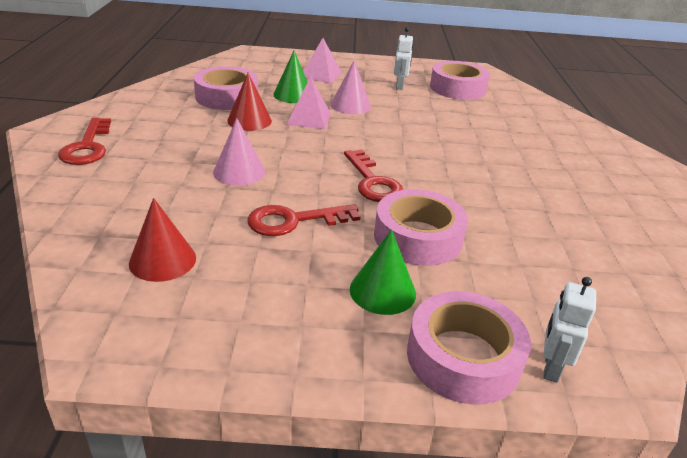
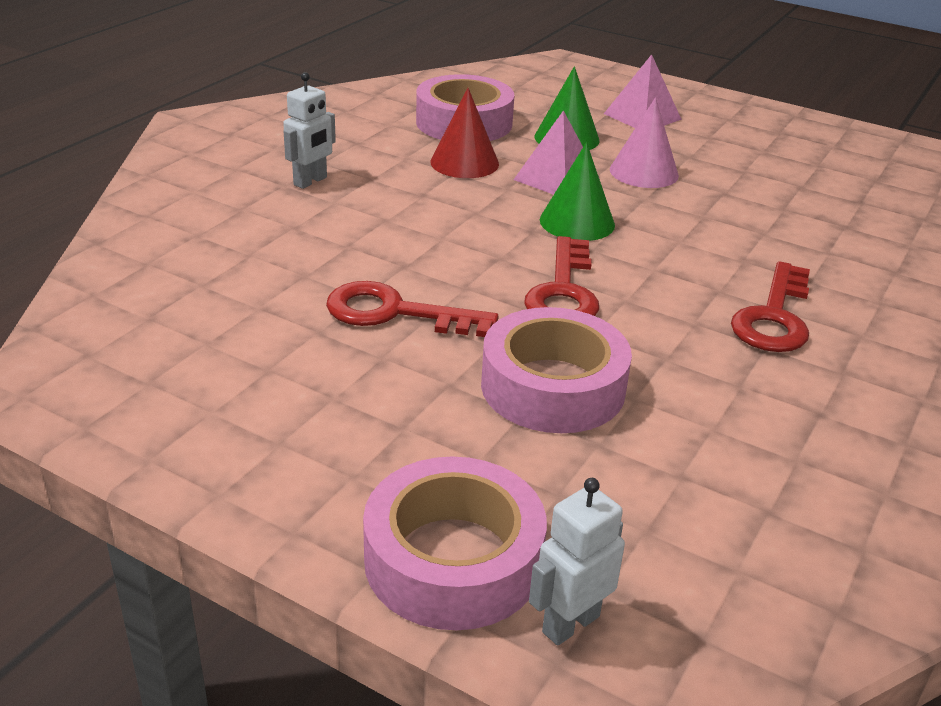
camera: 30 degrees right, 0 degrees up
red key [58,118,111,165] -> red key moved to [731,261,810,352]
red cone [129,198,196,282] -> none
pink cone [213,118,265,186] -> none
green cone [350,229,416,315] -> green cone moved to [540,142,615,241]
white robot [394,27,414,90] -> white robot moved to [283,72,336,189]
pink tape [430,61,490,100] -> none

